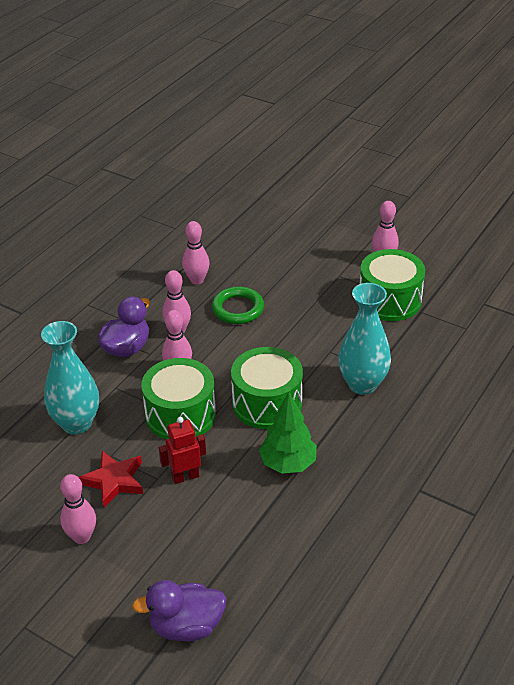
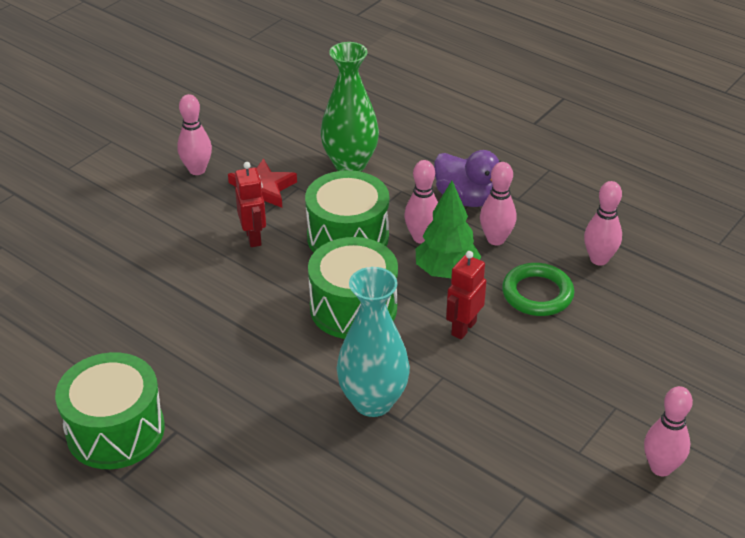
camera: 95 degrees right, 0 degrees up
turquoise vase [41,321,99,434] -> green vase [321,42,379,172]
purple duck [132,580,227,641] -> none
green tree [259,392,317,474] -> green tree moved to [416,180,481,278]
green drum [360,249,425,321] -> green drum moved to [55,352,165,469]
none -> red robot [446,251,487,339]

